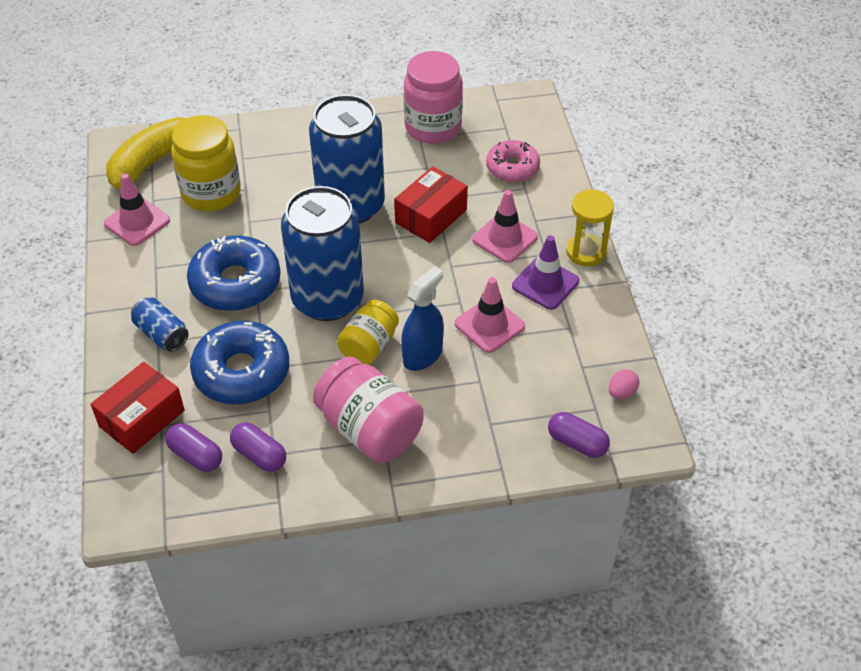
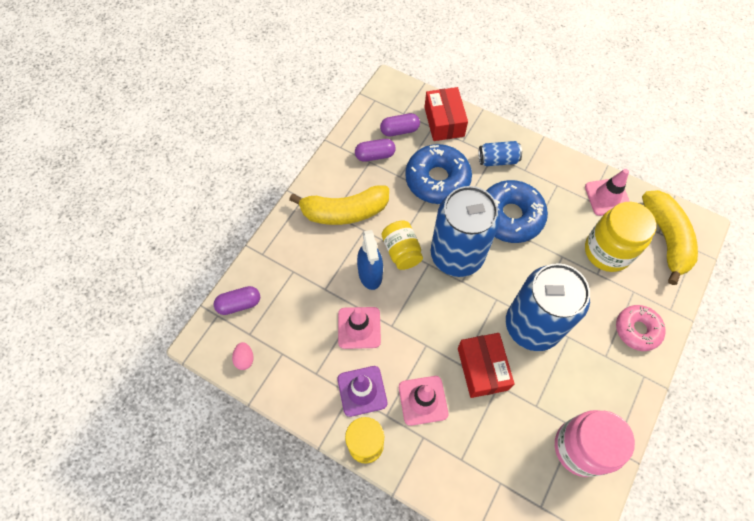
camera: 130 degrees right, 15 degrees up
pink jar [313,356,424,463] -> yellow banana [289,185,389,225]
pink donut [486,140,540,182] -> pink donut moved to [616,305,666,351]

